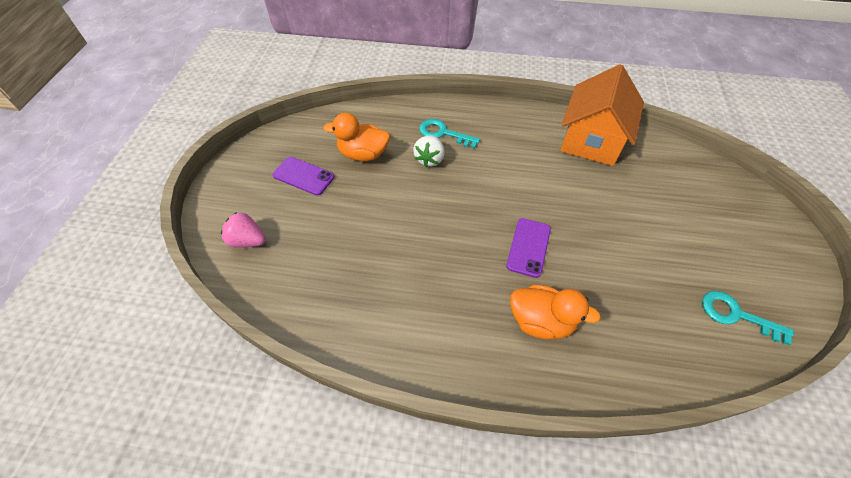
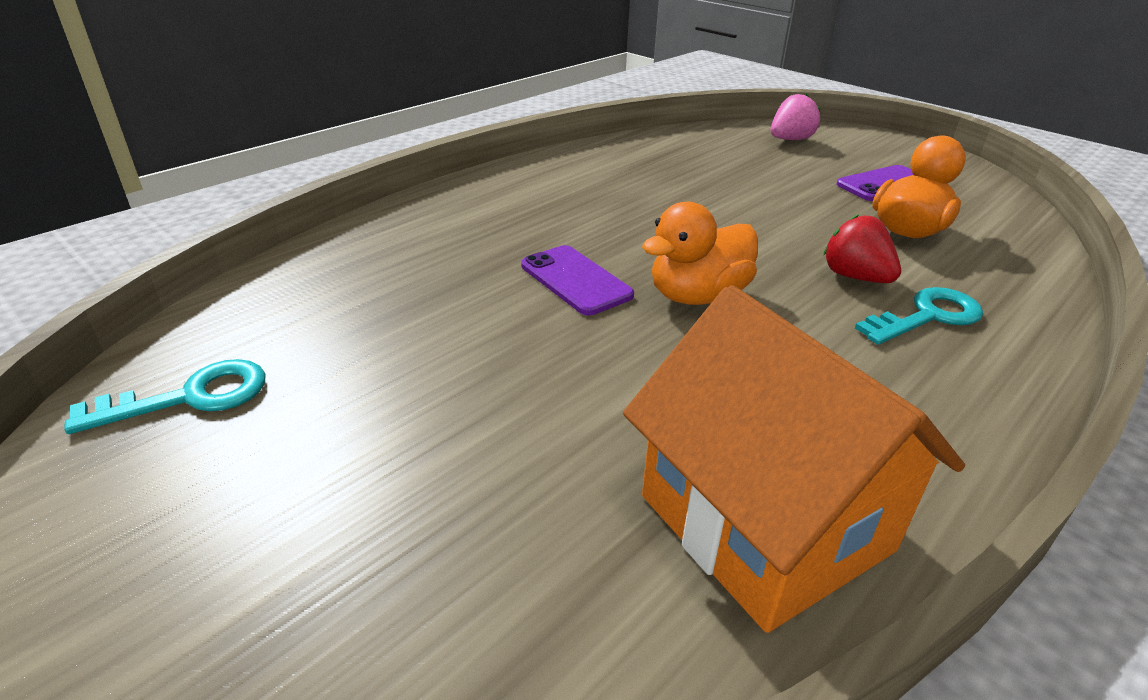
camera: 125 degrees right, 20 degrees down
white strawberry [413,135,445,167] -> red strawberry [823,214,901,283]
orange duck [510,284,601,340] -> orange duck moved to [642,202,758,305]

